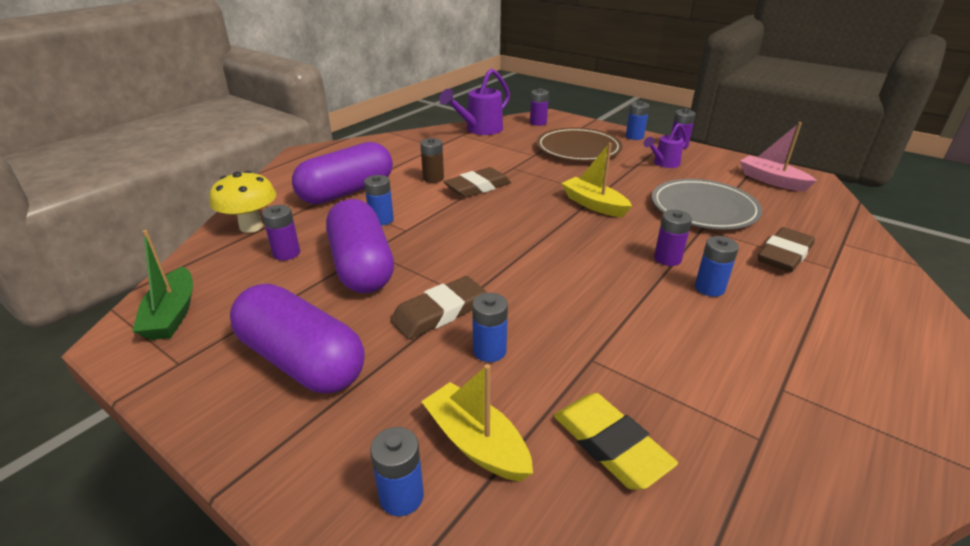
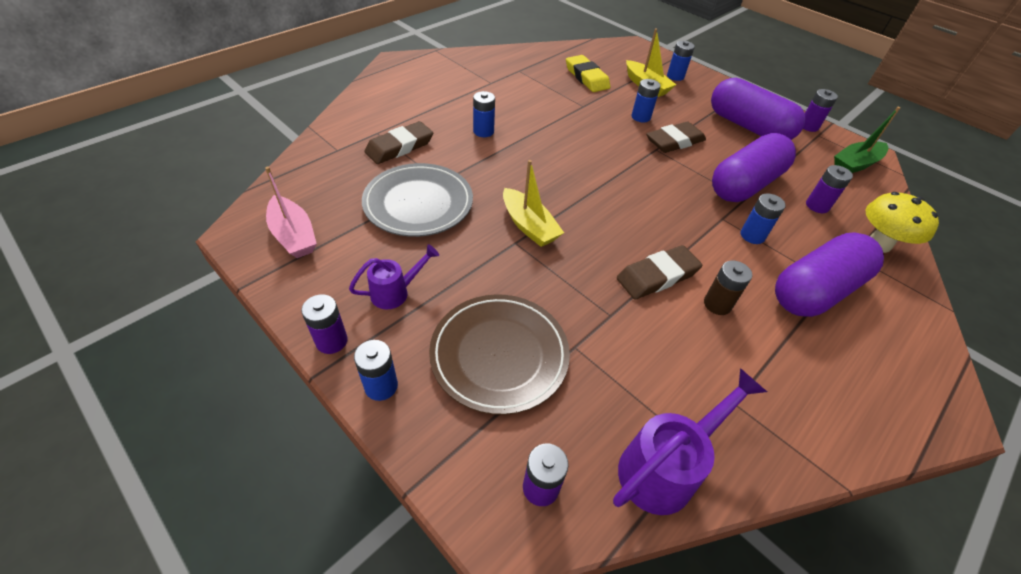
camera: 175 degrees left, 15 degrees up
green boat [132,230,193,340] -> green boat turned 120 degrees counterclockwise [834,107,900,173]
purple capsule [326,199,394,293] -> purple capsule turned 60 degrees clockwise [712,133,796,202]
purple battery [654,210,692,266] -> purple battery moved to [803,89,838,132]

